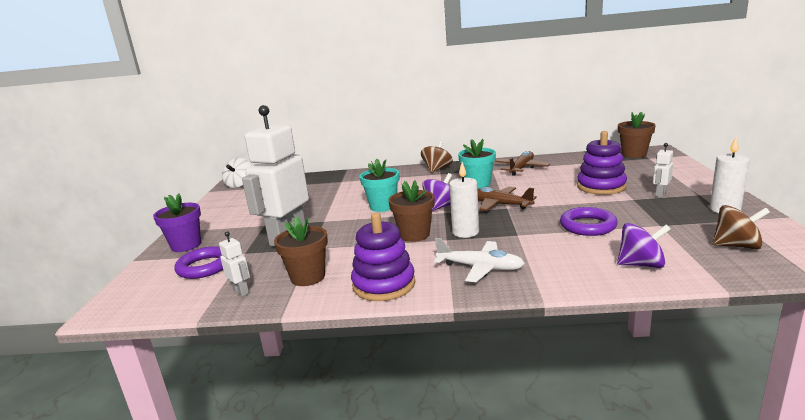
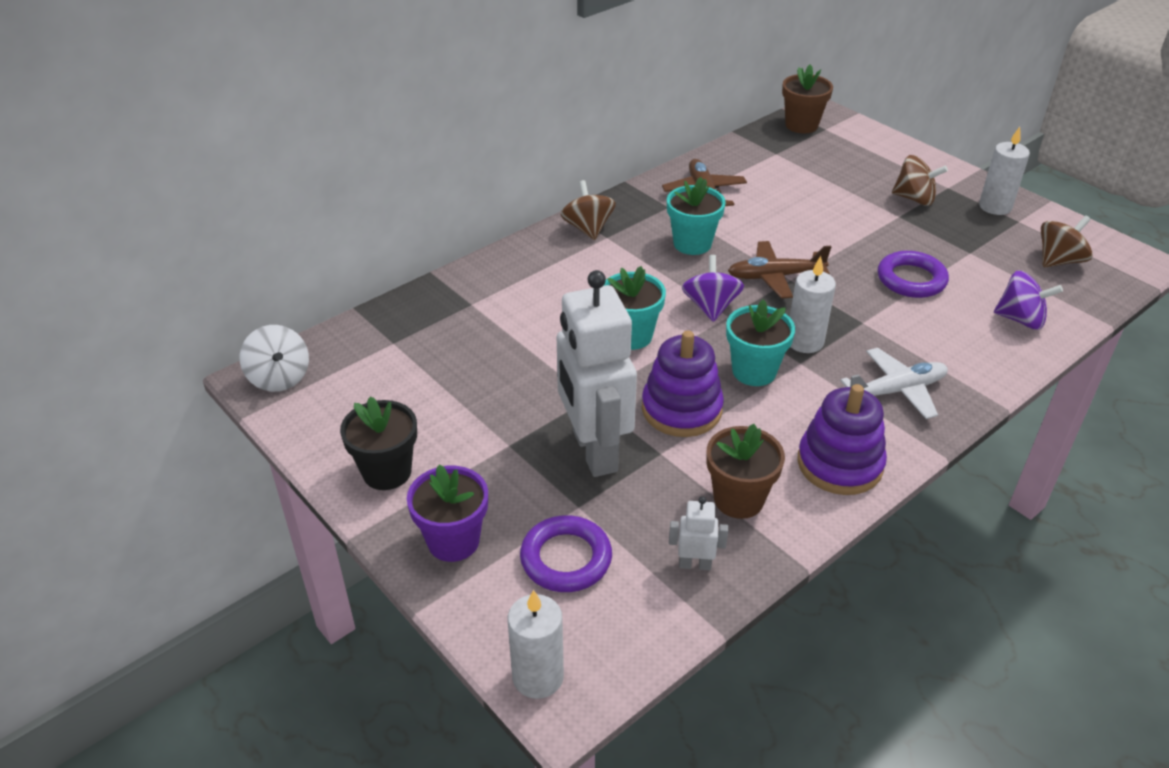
camera: 45 degrees left, 20 degrees up
brown flower pot [388,180,434,242] -> turquoise flower pot [726,300,795,386]
purple stacking toy [577,131,627,195] -> purple stacking toy moved to [642,330,724,437]
purple spinning top [617,223,671,268] -> purple spinning top turned 60 degrees clockwise [994,270,1063,330]
white robot [653,143,673,197] -> brown spinning top [892,155,948,206]
none -> black flower pot [340,396,417,490]
none -> white candle [508,589,564,699]

